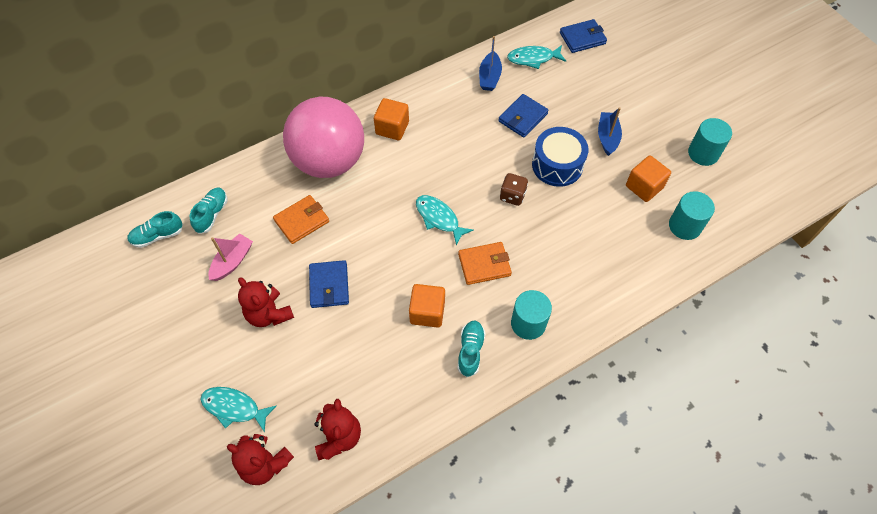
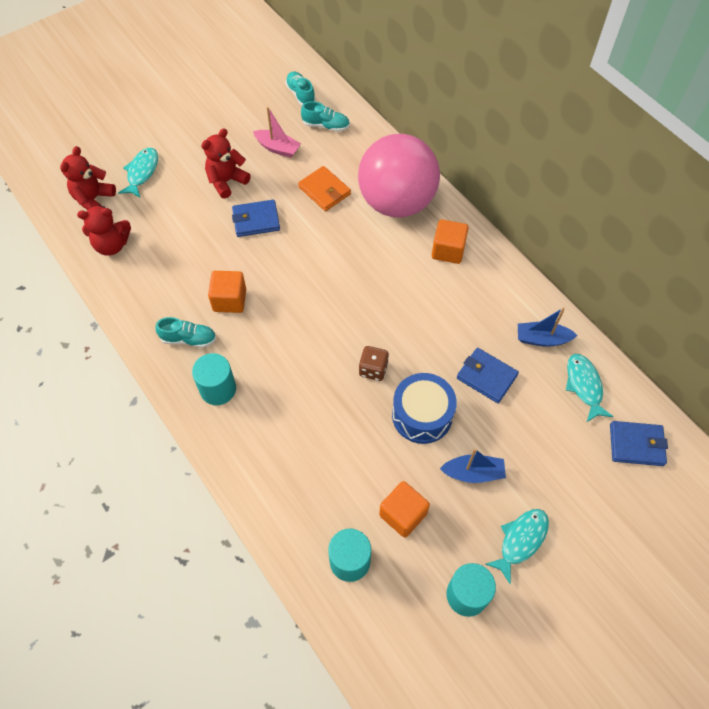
camera: 85 degrees right, 0 degrees up
turquoise fish [416,195,474,246] -> turquoise fish moved to [485,509,549,584]
orange wallet [458,242,512,285] -> none
blue wallet [560,19,607,53] -> blue wallet turned 60 degrees counterclockwise [610,421,668,466]

